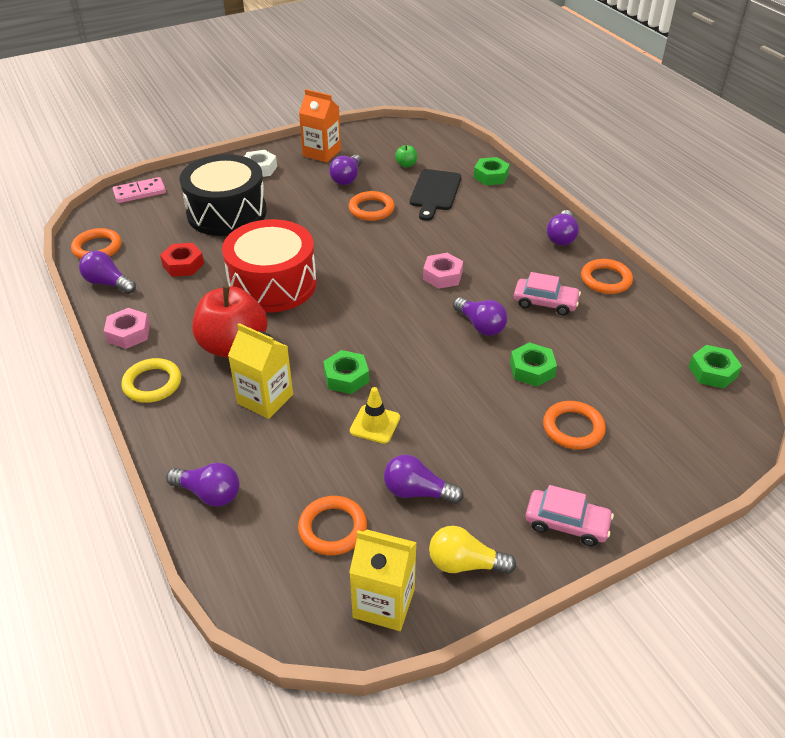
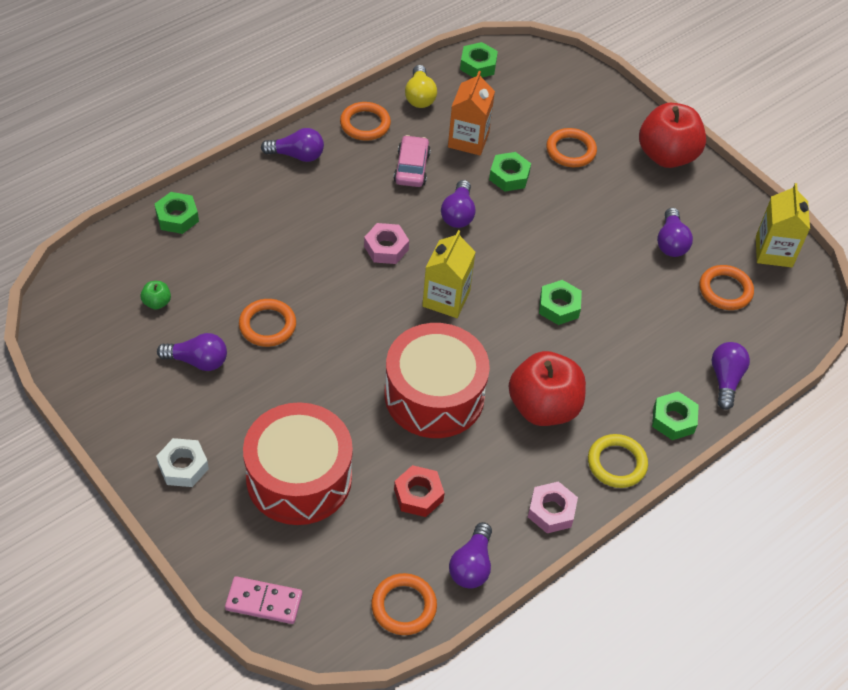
camera: 105 degrees left, 10 degrees up
pink domino [113,177,166,203] -> pink domino turned 45 degrees counterclockwise [225,576,302,624]
black drum [180,154,267,236] -> red drum [243,402,353,525]
yellow carton [228,323,293,419] -> yellow carton moved to [422,230,475,318]
orange carton [299,89,341,163] -> orange carton moved to [448,71,495,155]
yellow traffic cone [350,387,400,444] -> none
black cutting board [410,169,461,221] -> none
yellow light bulb [429,526,516,574] -> yellow light bulb moved to [405,65,437,108]
purple light bulb [453,297,508,336] -> purple light bulb turned 150 degrees clockwise [441,180,476,228]
pink car [525,485,614,546] -> red apple [639,103,706,168]
none -> green nut [652,391,699,440]

